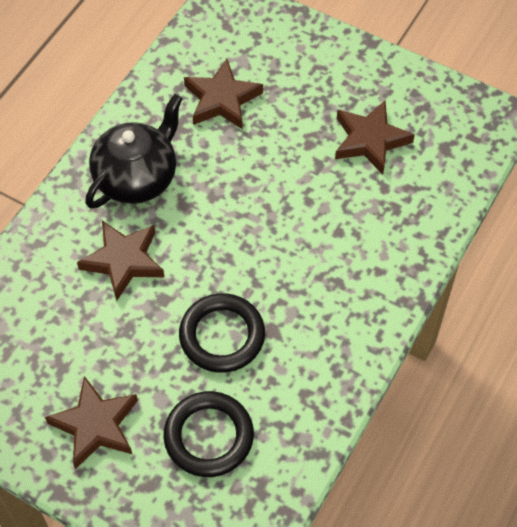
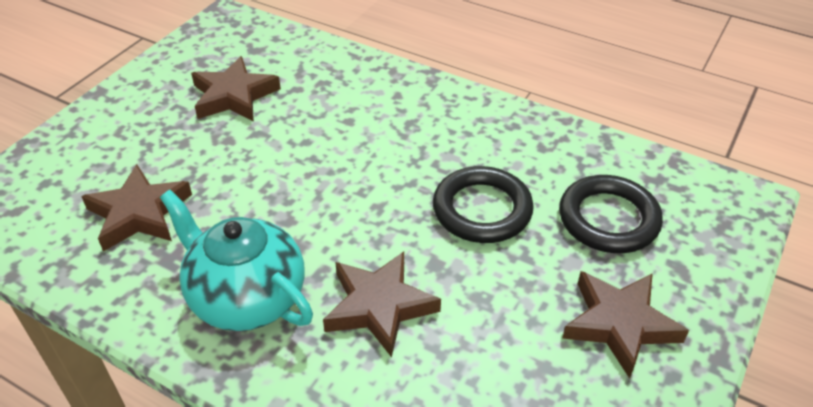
camera: 90 degrees left, 15 degrees down
black teapot [85,94,183,209] -> turquoise teapot [160,190,313,331]

